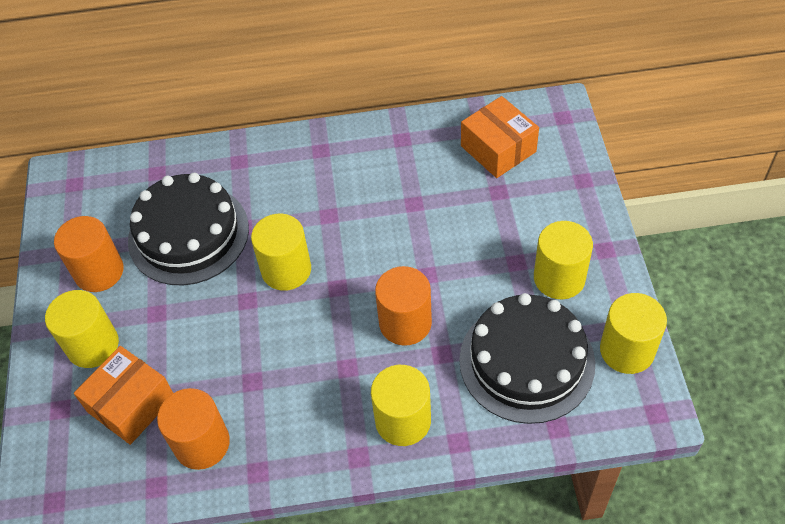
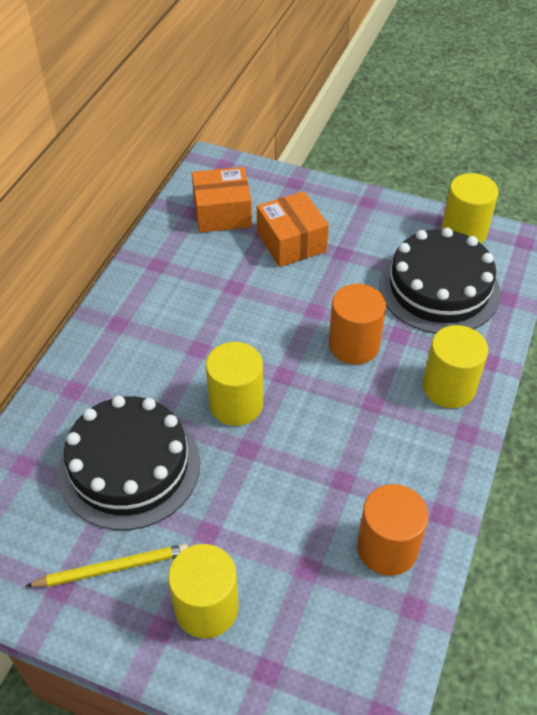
camera: 65 degrees left, 5 degrees down
orange cylinder [54,216,123,292] -> yellow pencil [26,544,188,587]
orange box [74,346,173,445] -> orange box moved to [257,191,329,267]
yellow cylinder [534,221,593,299] -> none

